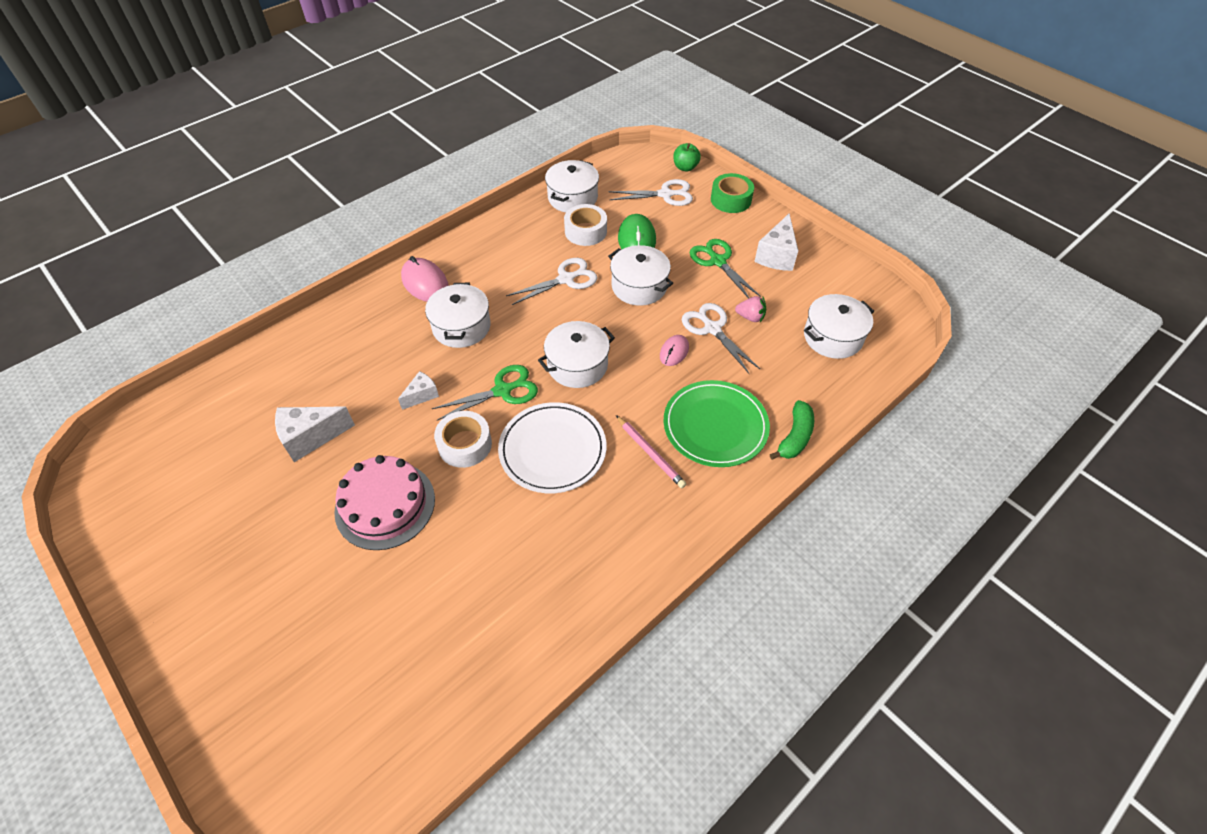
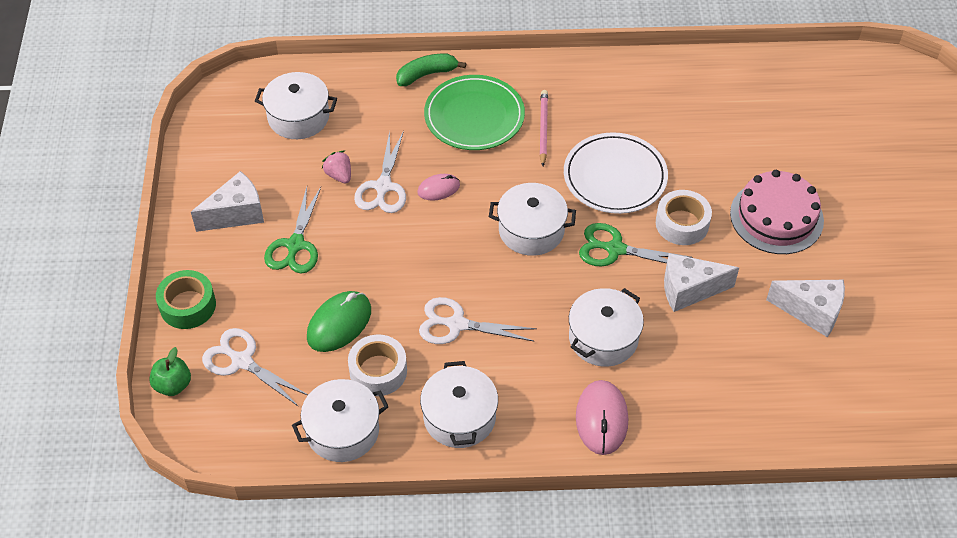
camera: 140 degrees left, 0 degrees up
white cheese [398,371,439,410] -> white cheese [664,253,739,312], size x1.70
white pot [608,245,673,306] -> white pot moved to [420,361,498,448]

